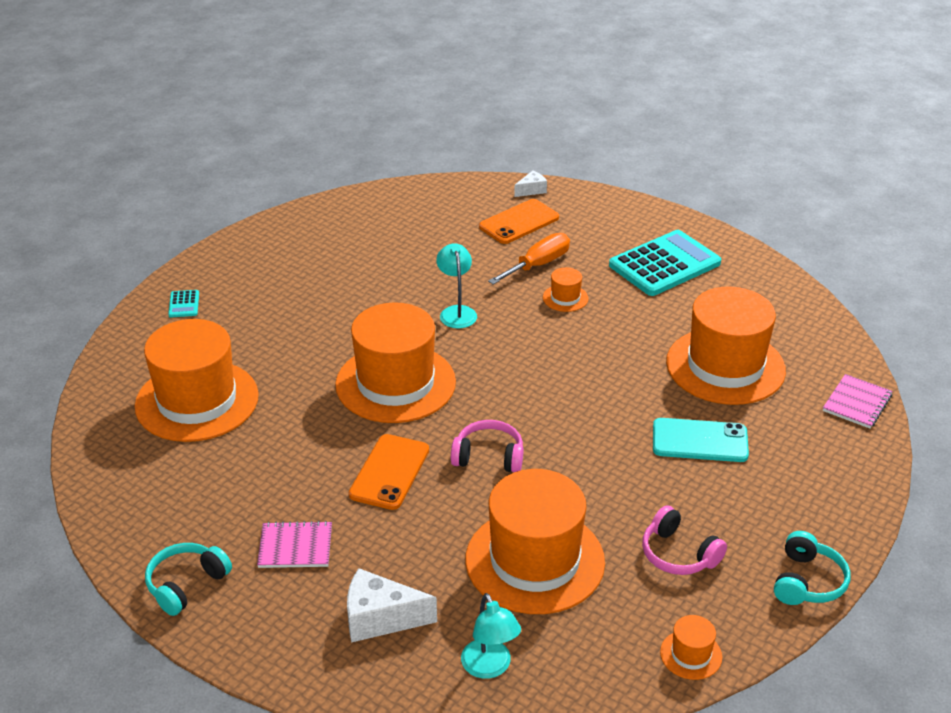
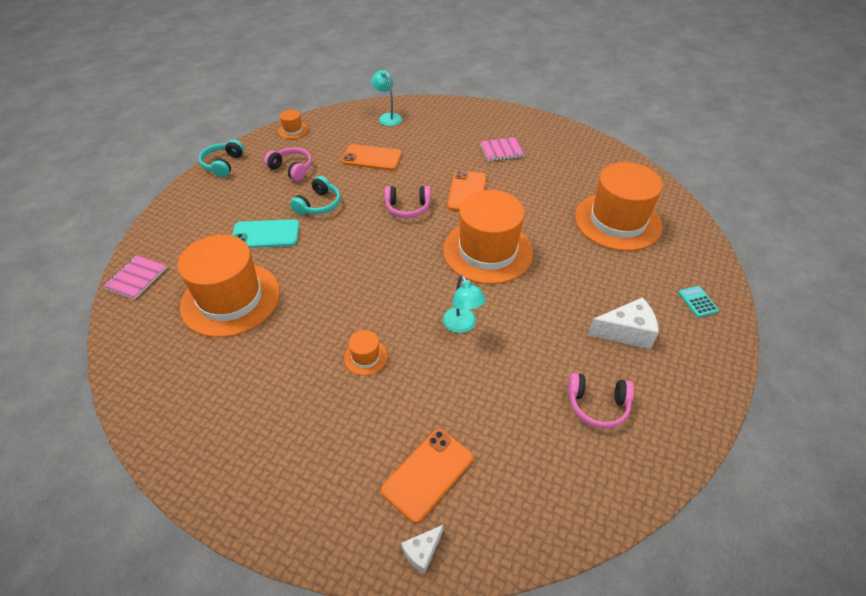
camera: 170 degrees right, 10 degrees up
turquoise headphones [145,543,232,616] -> turquoise headphones moved to [290,176,341,215]
white cheese [347,568,437,643] -> white cheese moved to [587,297,659,349]
orange hat [465,469,605,614] -> orange phone [341,144,402,171]
orange screwdriver [488,233,570,285] -> none
turquoise calculator [609,230,721,296] -> none
none -> pink headphones [567,373,634,429]

